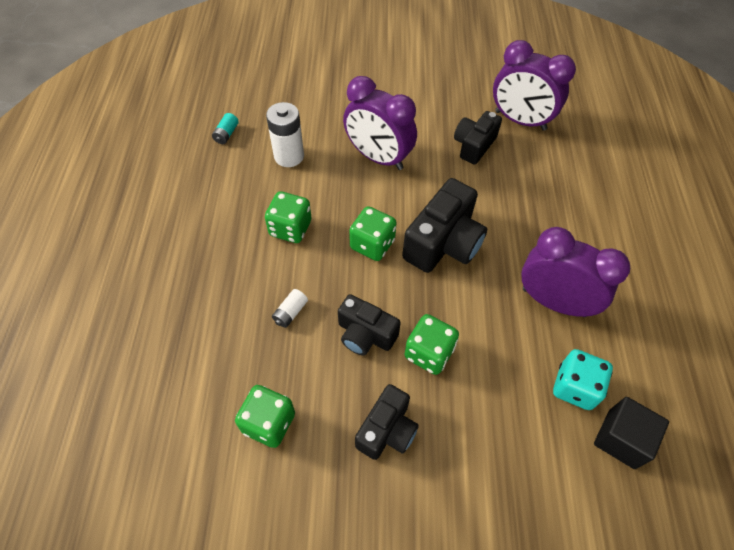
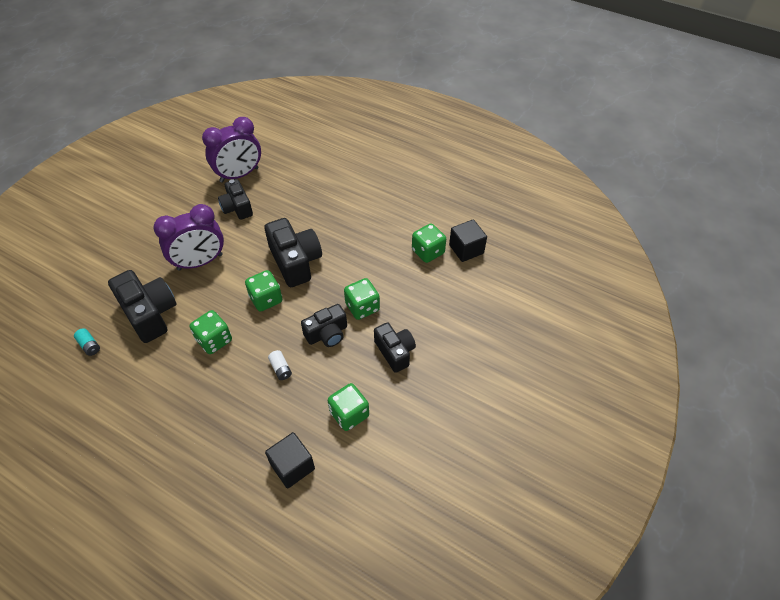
camera: 60 degrees left, 5 degrees down
white battery [266,102,304,167] -> black camera [108,270,177,343]
purple clock [521,227,630,317] -> none
turquoise dice [553,349,613,410] -> green dice [412,223,446,263]
none -> black cube [265,432,315,489]

